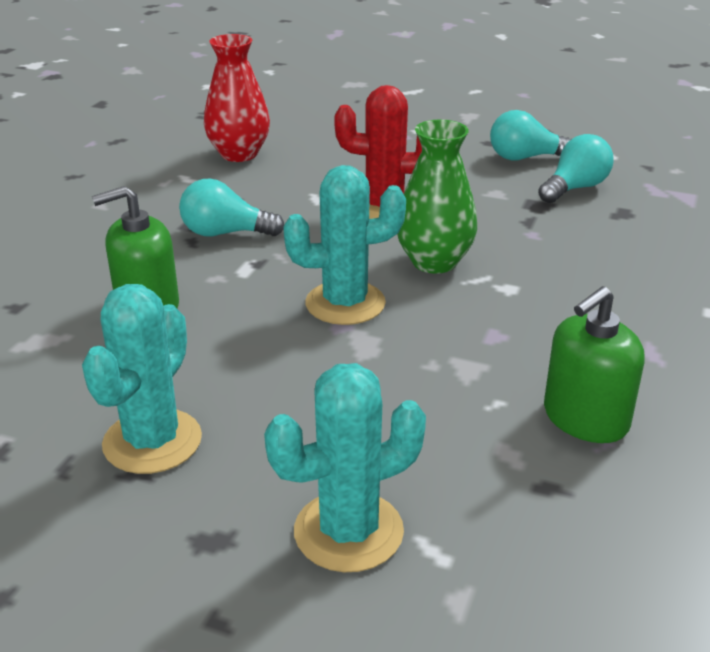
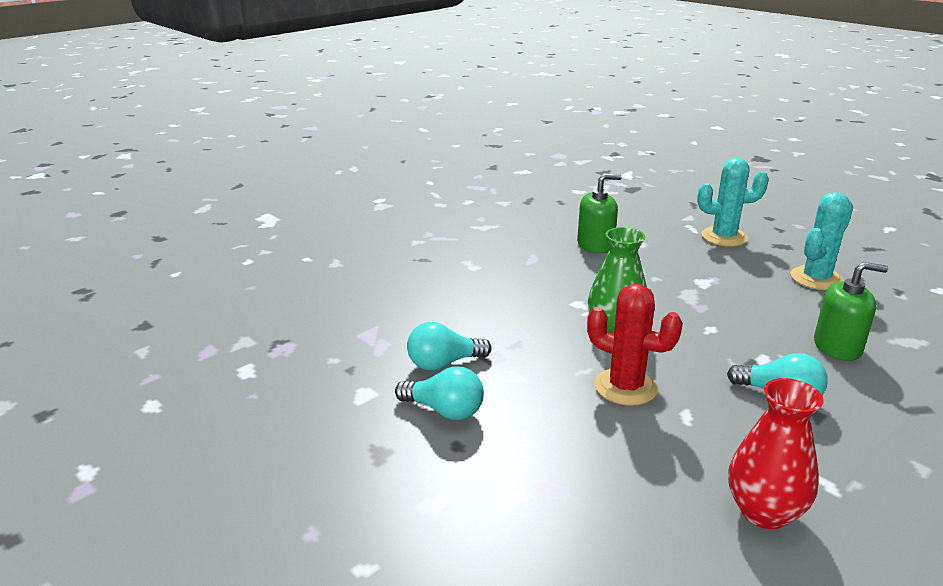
camera: 155 degrees left, 5 degrees down
turquoise cactus [283,165,406,325] -> none

